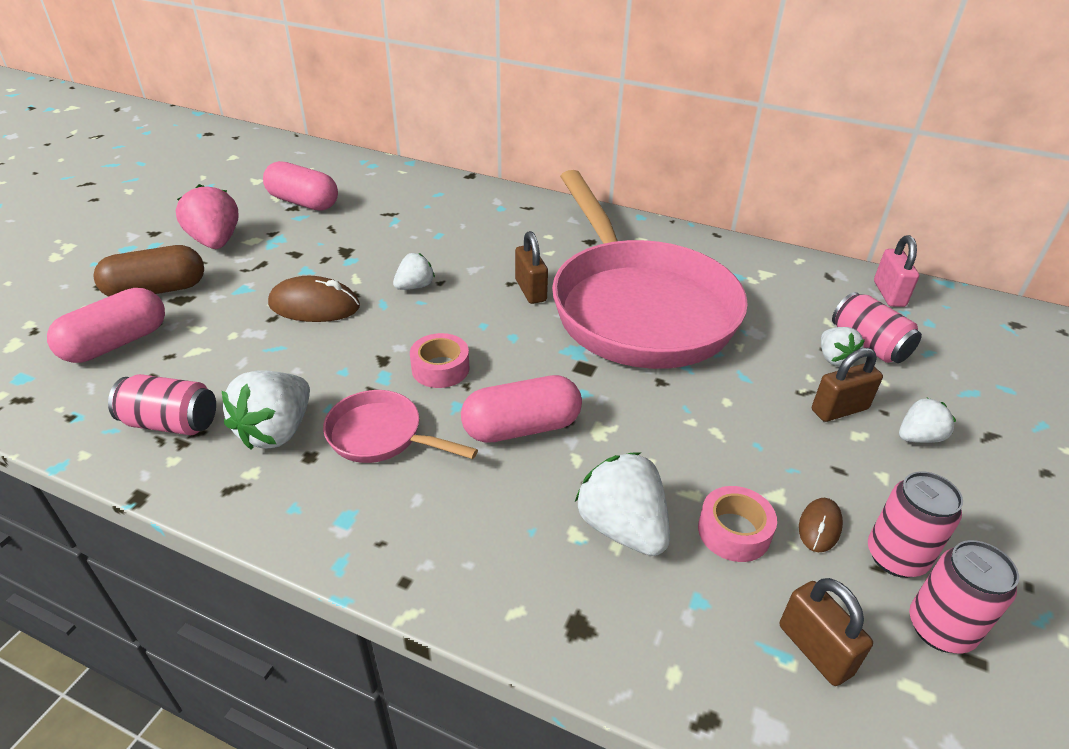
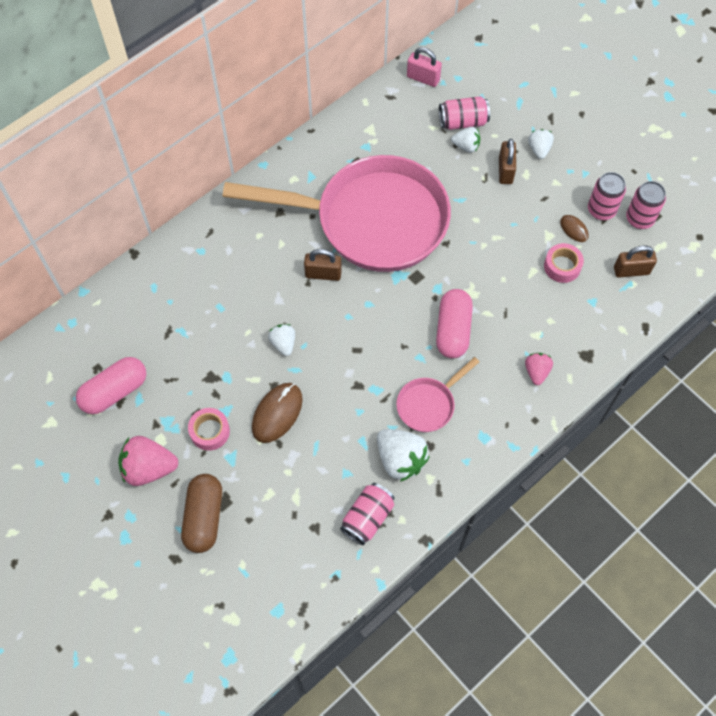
camera: 65 degrees left, 25 degrees up
pink capsule [47,288,165,363] -> none
pink tape [410,333,470,388] -> pink tape moved to [188,408,230,451]
white strawberry [575,452,670,556] -> none
none -> pink strawberry [525,353,553,385]

